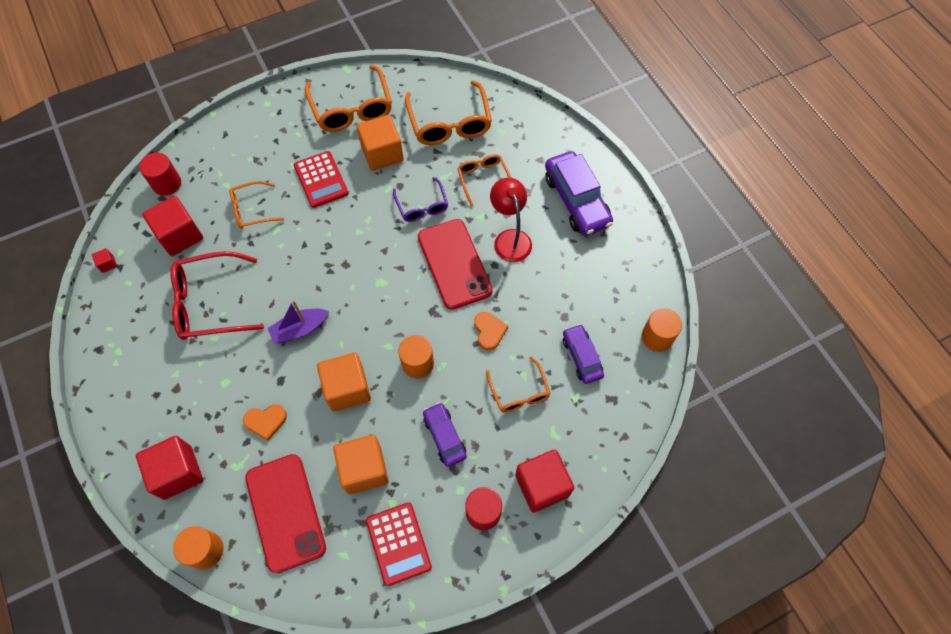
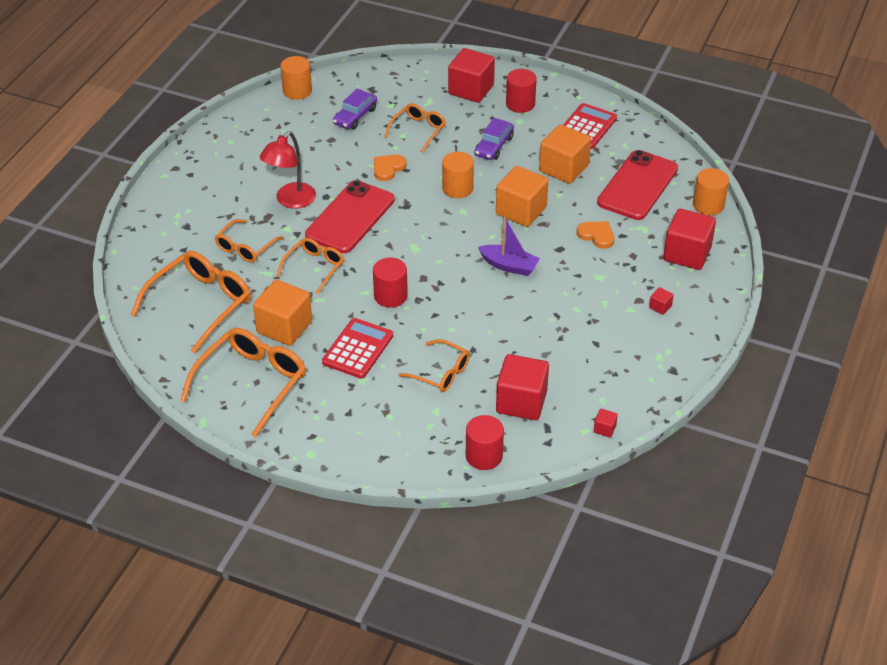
camera: 130 degrees left, 20 degrees down
red glasses [170,251,264,340] -> none
purple glasses [393,177,448,222] -> orange glasses [276,238,344,294]
purple car [545,151,613,236] -> none
none -> red cylinder [373,257,408,308]
none -> red cube [649,287,674,315]

